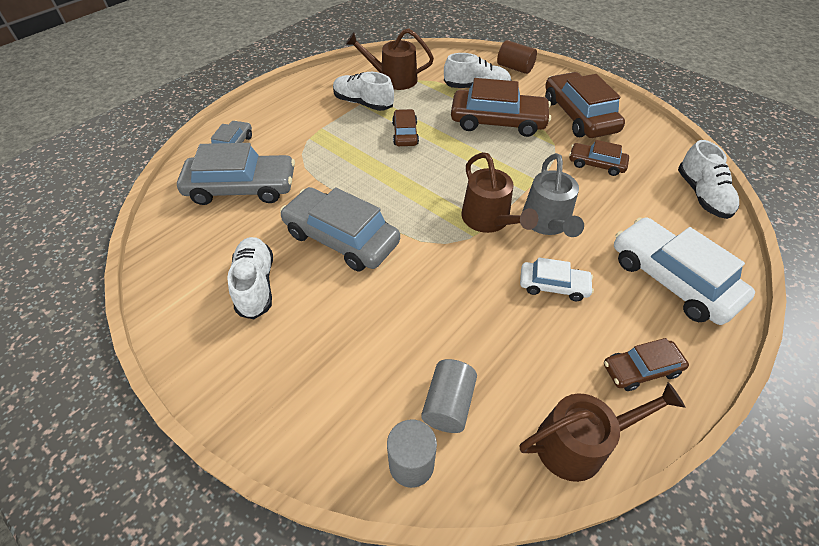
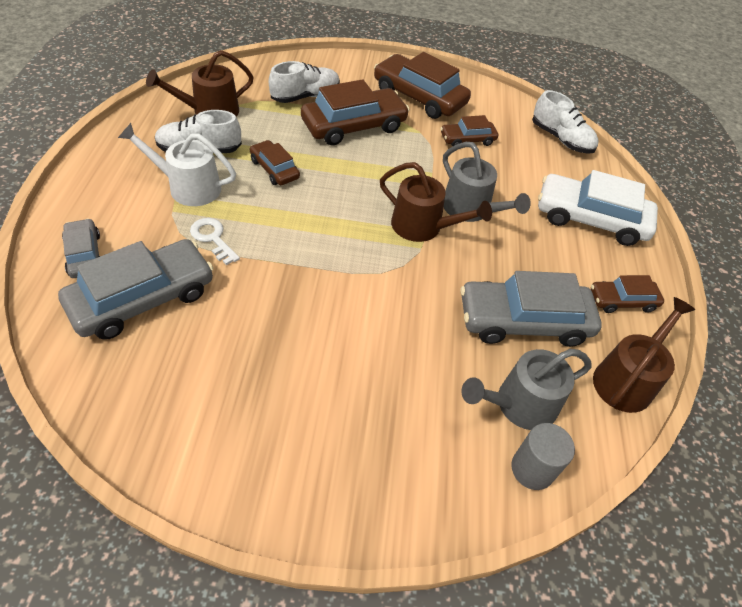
camera: 40 degrees left, 0 degrees up
white shoe [227,237,273,319] -> none
grey car [280,187,400,271] -> grey car moved to [460,271,602,347]
grey cylinder [421,359,477,433] -> grey watering can [461,349,592,430]
brown cylinder [497,40,537,74] -> none
white car [520,257,594,301] -> none
brown car [604,338,689,391] -> brown car turned 45 degrees clockwise [591,275,664,313]
none -> white watering can [118,123,236,206]
none -> white key [190,218,240,265]

